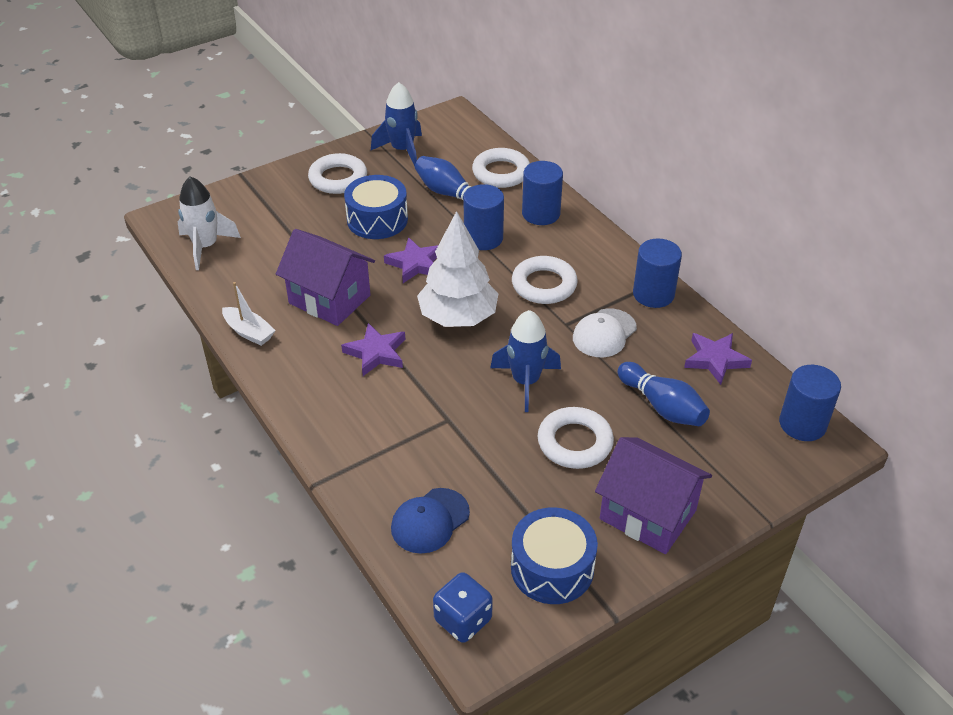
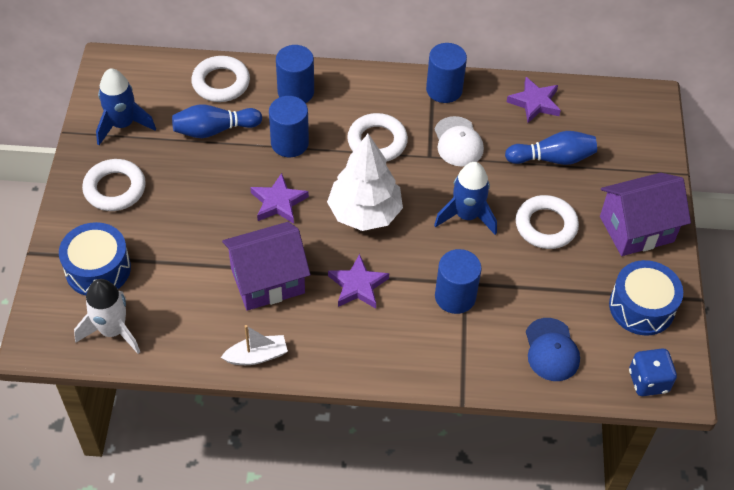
camera: 55 degrees left, 10 degrees up
blue drum [344,175,408,239] -> blue drum moved to [59,222,131,296]
blue cylinder [779,365,841,441] -> blue cylinder moved to [435,249,482,314]

